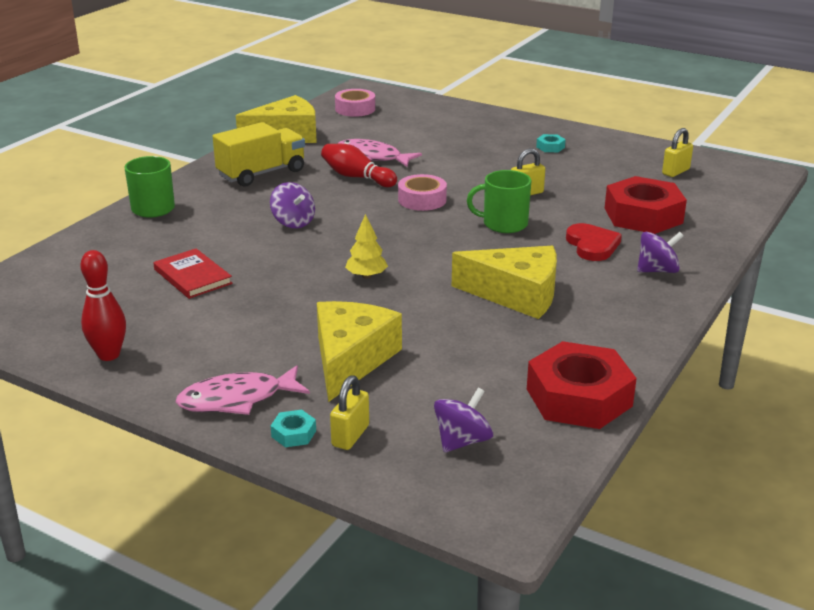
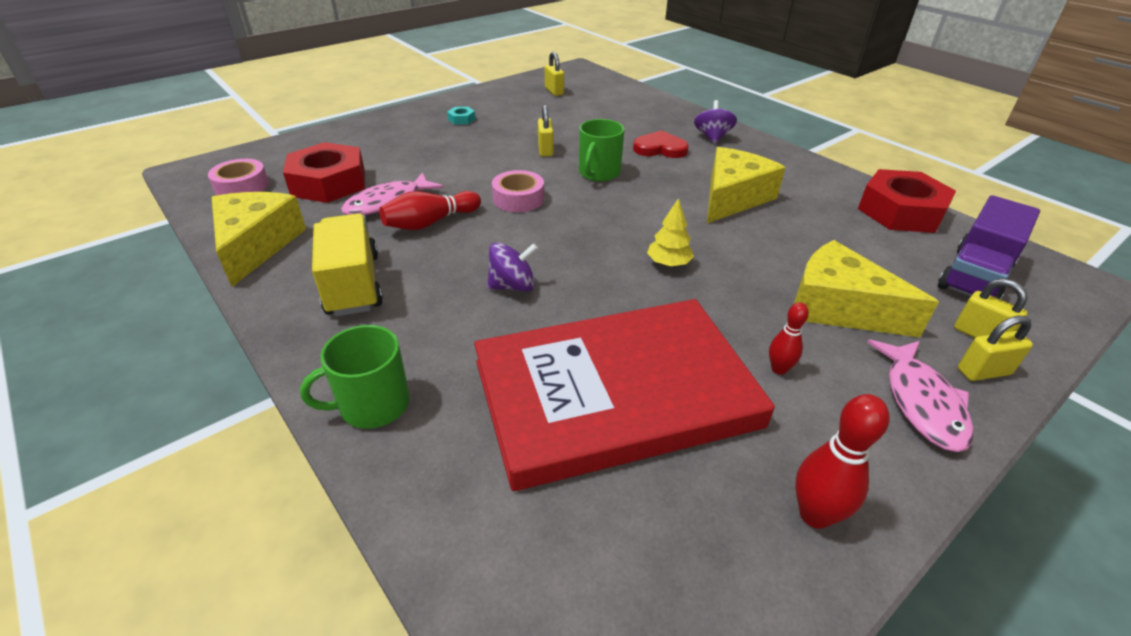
camera: 70 degrees left, 10 degrees up
red book [153,249,232,299] -> red book [474,299,775,491], size x2.46
turquoise nut [271,410,316,447] -> yellow padlock [958,316,1033,381]
purple spinning top [434,387,493,453] -> purple truck [938,195,1040,299]
red nut [605,176,687,234] -> red nut moved to [283,142,365,203]
none -> red bowling pin [769,302,809,375]

